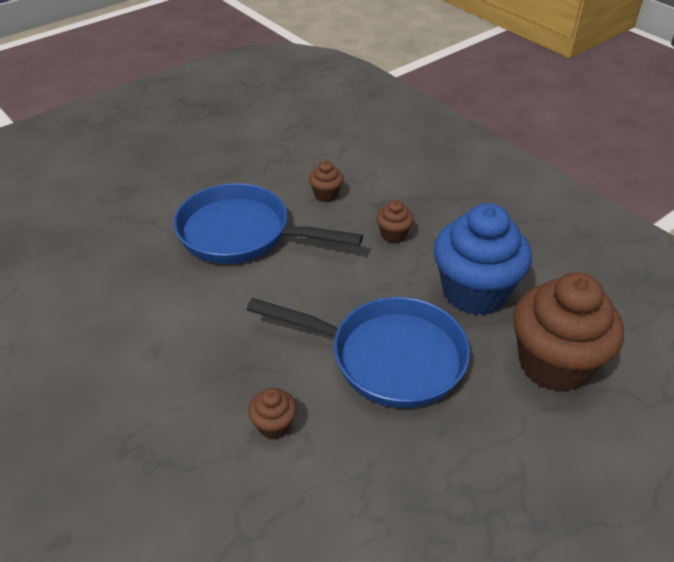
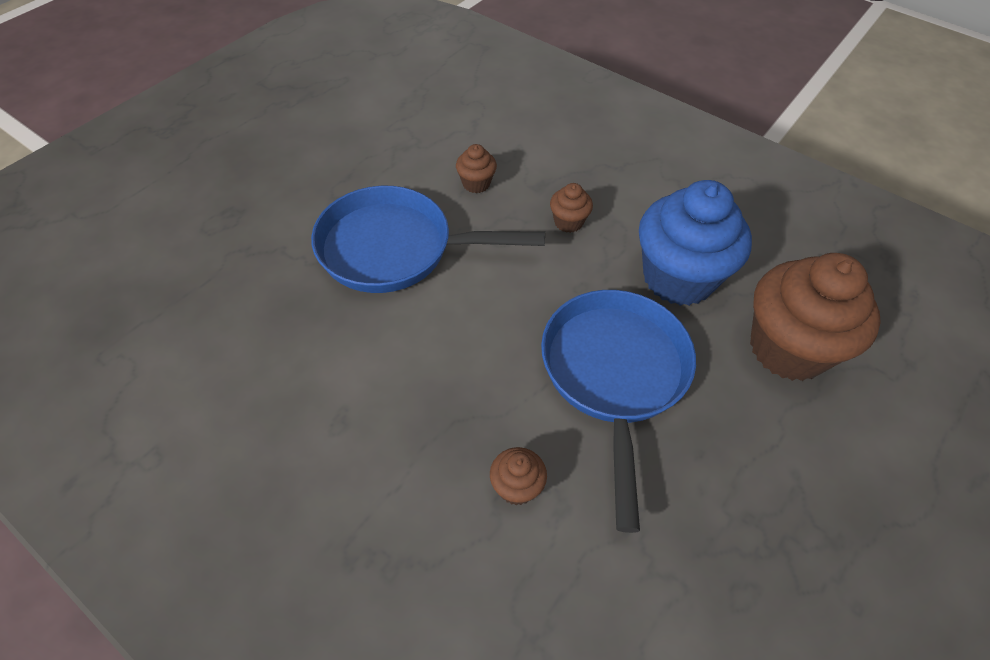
camera: 15 degrees left, 10 degrees up
blue pan [247,297,470,408] -> blue pan turned 90 degrees counterclockwise [541,290,696,533]

